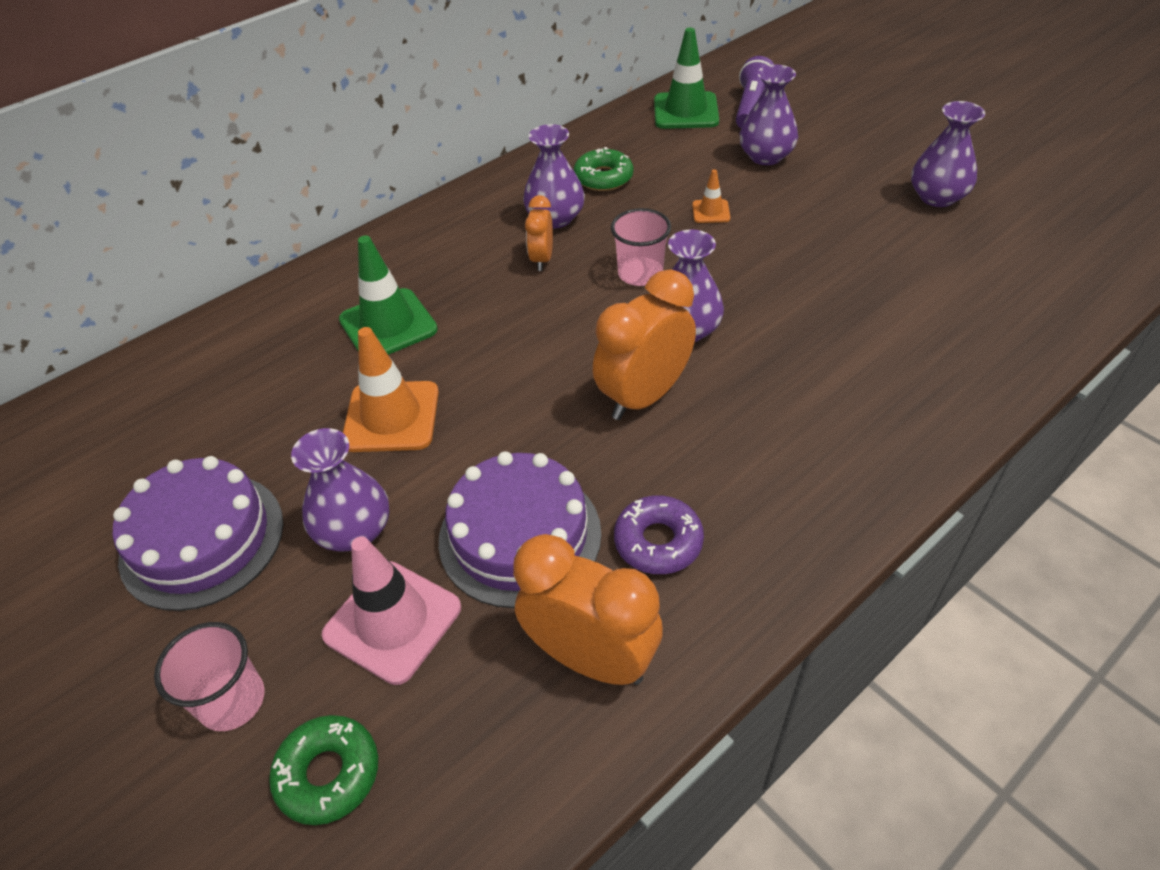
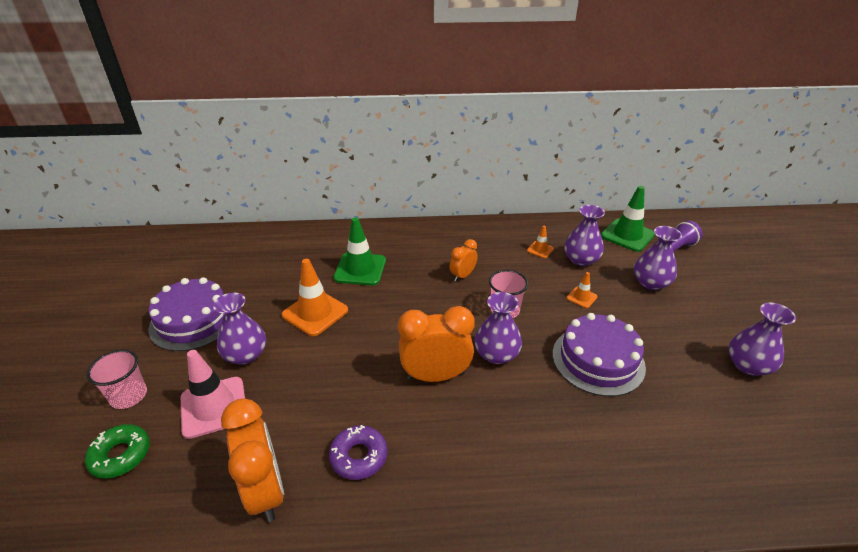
camera: 35 degrees right, 10 degrees down
purple cake [439,451,602,608] -> purple cake moved to [552,313,646,397]
purple vase [523,124,585,228] -> purple vase moved to [564,205,605,266]
green donut [574,147,633,191] -> orange traffic cone [527,226,554,258]

